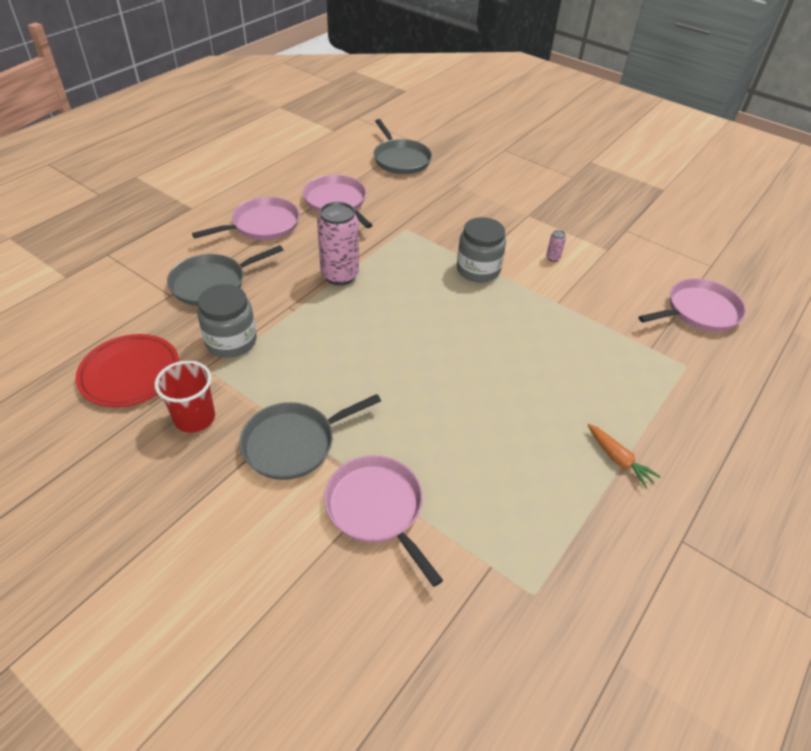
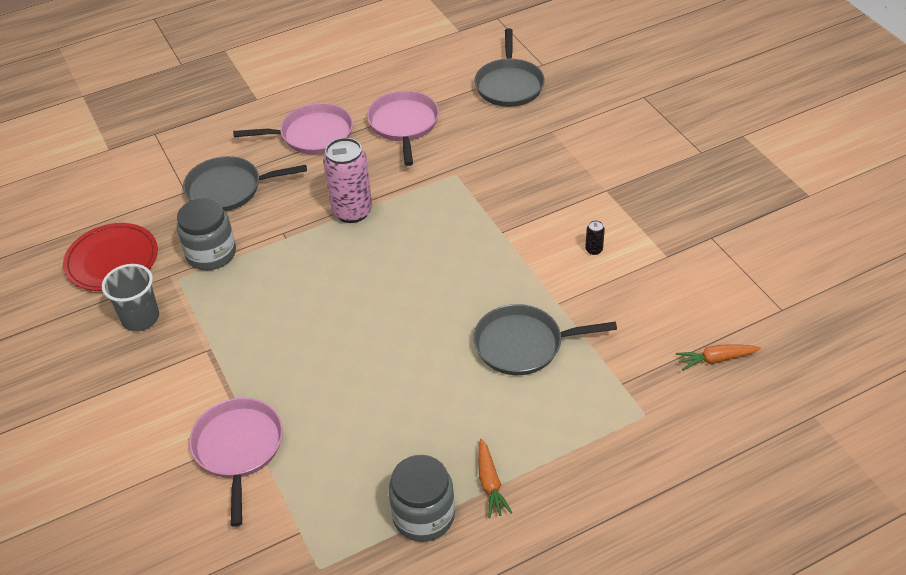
camera: 30 degrees right, 0 degrees up
red cup [155,361,215,433] -> grey cup [102,264,159,331]
grey pan [239,394,381,480] -> grey pan moved to [473,304,617,375]
grey jar [457,217,506,282] -> grey jar moved to [389,455,455,542]
pink can [546,230,566,262] -> black can [585,220,605,255]
pink pan [639,278,746,332] -> orange carrot [676,344,761,370]

